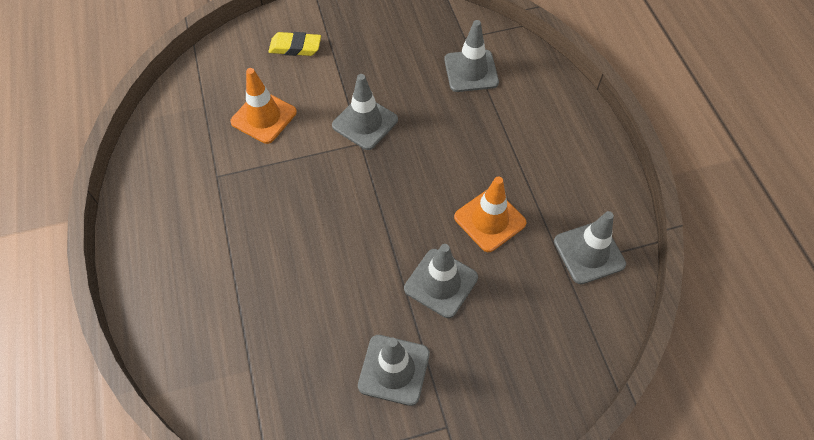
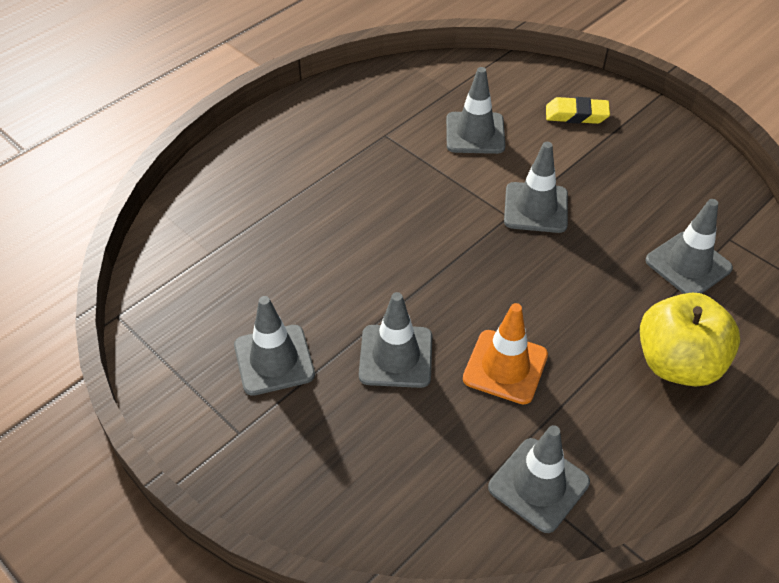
camera: 60 degrees right, 10 degrees down
orange traffic cone [230,68,297,144] -> grey traffic cone [446,67,506,154]
yellow eraser [268,32,321,56] -> yellow eraser turned 60 degrees counterclockwise [546,97,610,124]
none -> yellow apple [640,293,740,386]

